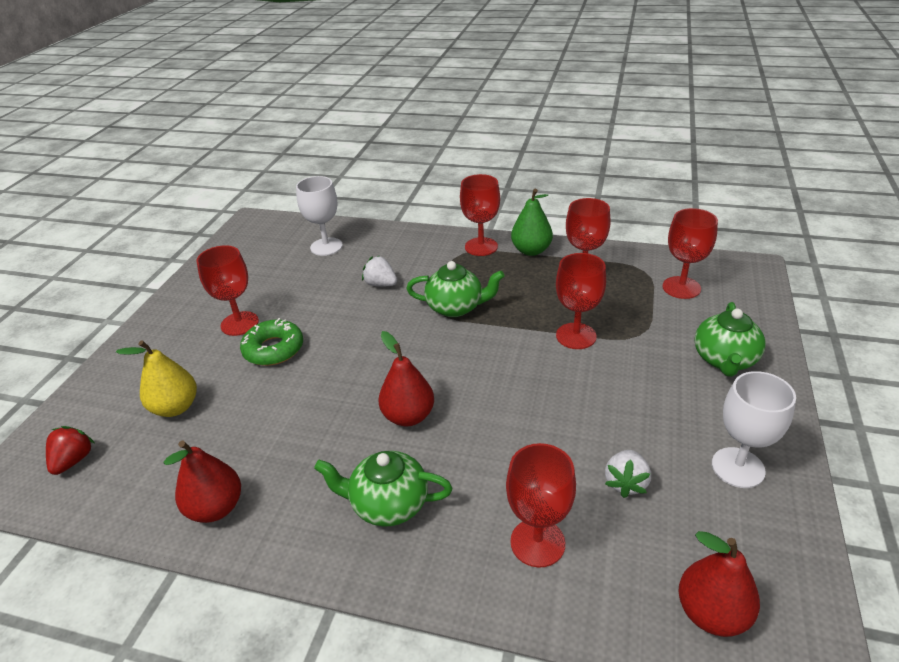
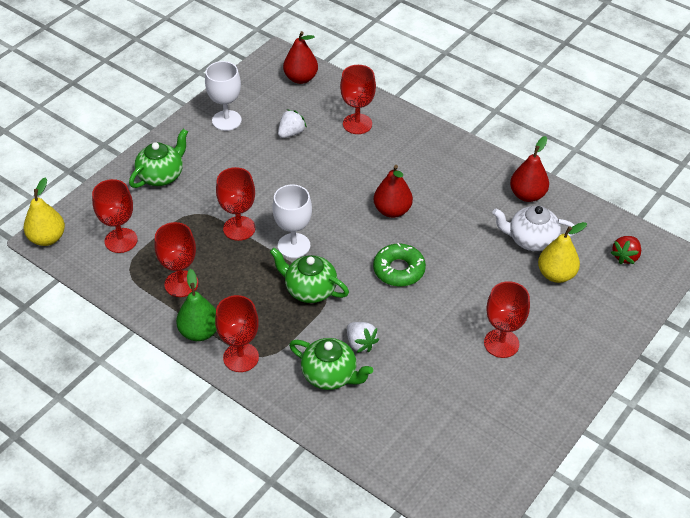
camera: 160 degrees left, 10 degrees up
green donut [240,318,303,366] -> green donut moved to [373,243,426,287]
white goblet [296,176,343,256] -> white goblet moved to [272,184,312,258]
green teapot [314,451,452,527] -> green teapot moved to [289,338,373,390]
none -> yellow pear [24,177,65,246]
none -> white teapot [492,206,575,251]

